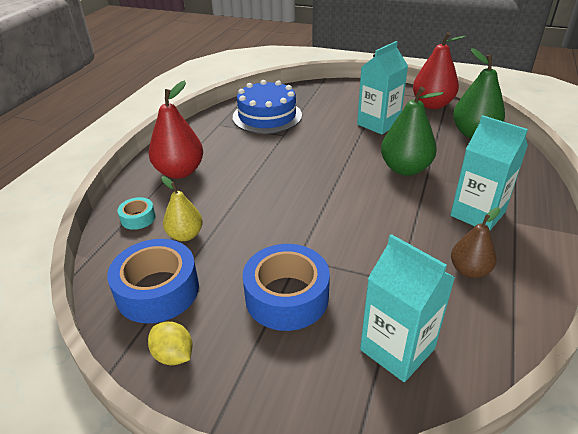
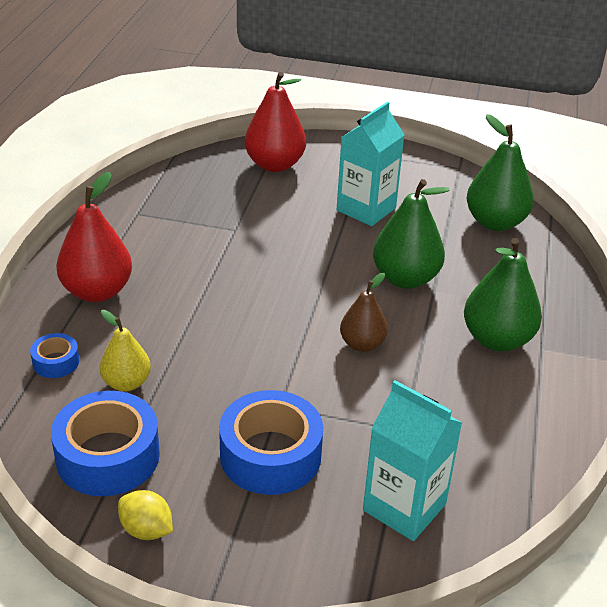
camera: 10 degrees left, 0 degrees up
turquoise tape [117,197,156,230] -> blue tape [30,333,79,378]
blue cake [233,80,302,134] -> none
red pear [413,32,466,109] -> red pear moved to [245,72,306,172]
turquoise carton [450,115,528,231] -> green pear [464,238,542,351]
brown pear [451,207,500,278] -> brown pear moved to [340,273,388,352]

